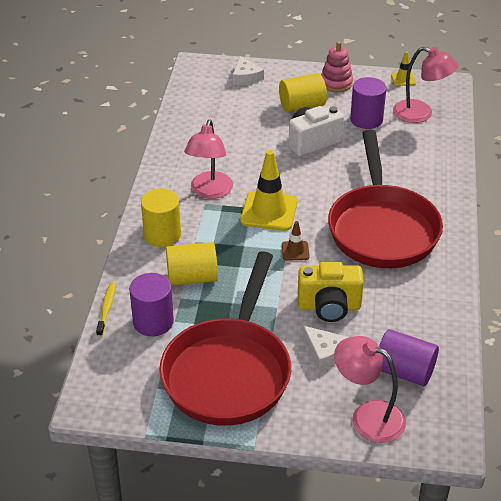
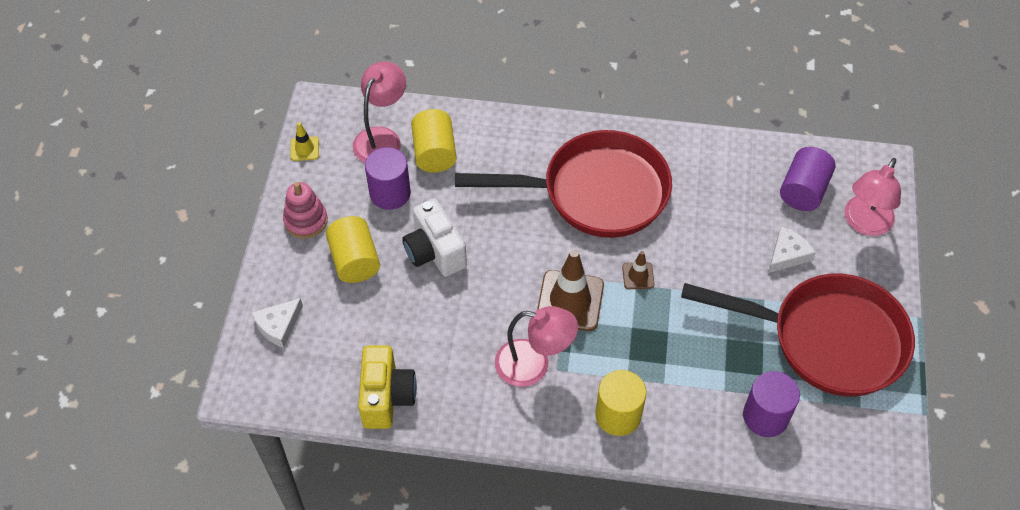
camera: 90 degrees left, 15 degrees up
yellow toothbrush [96,283,116,337] -> none
yellow cylinder [166,242,218,286] -> yellow cylinder moved to [411,109,457,172]
white cheese [233,56,264,85] -> white cheese turned 150 degrees clockwise [252,298,303,348]
yellow traffic cone [240,150,297,231] -> brown traffic cone [537,249,604,331]
yellow camera [298,262,364,322] -> yellow camera moved to [358,345,417,429]

